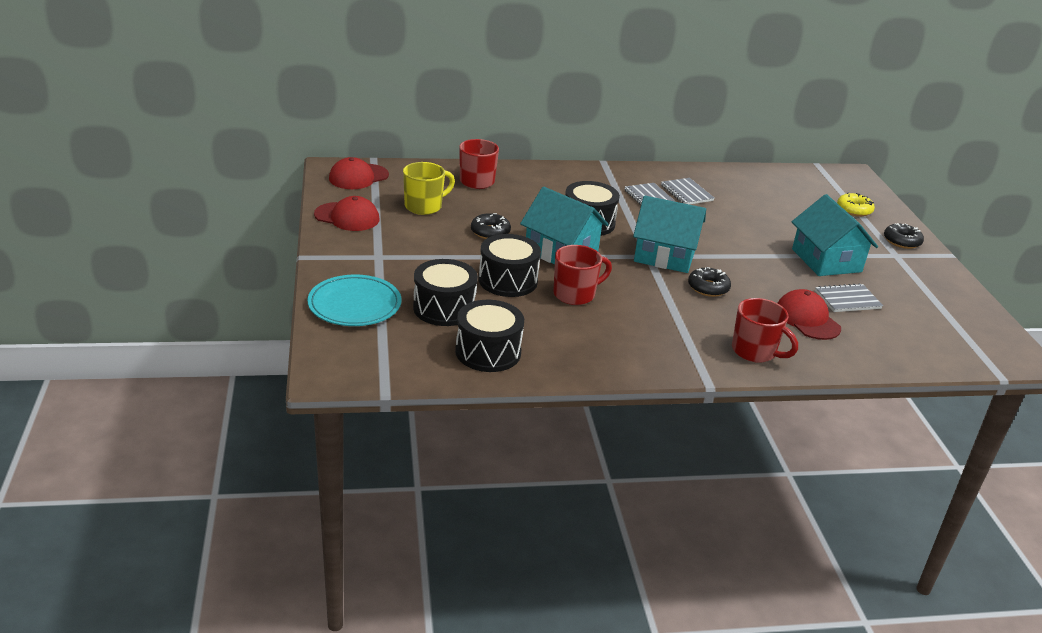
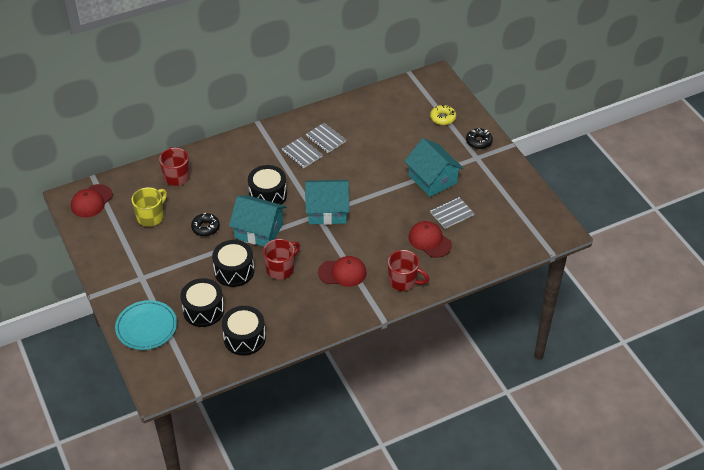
camera: 15 degrees left, 15 degrees up
red cap [314,196,380,231] -> red cap moved to [318,256,367,287]
black donut [688,267,731,297] -> none

